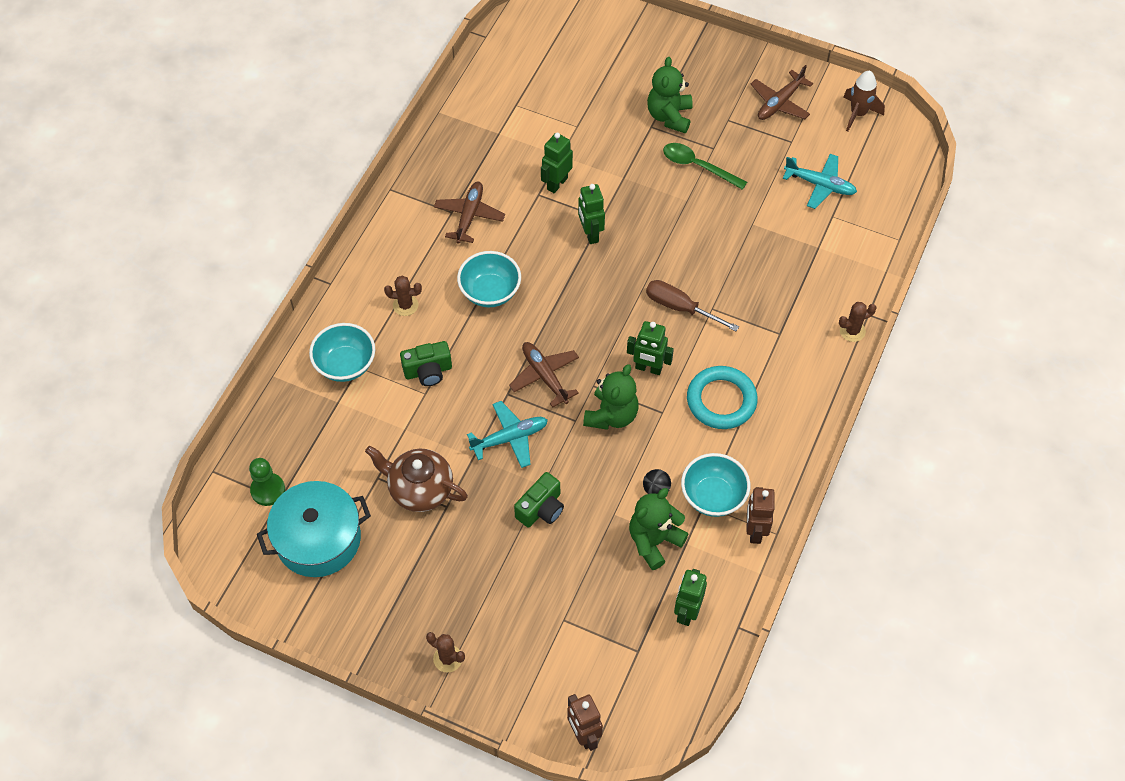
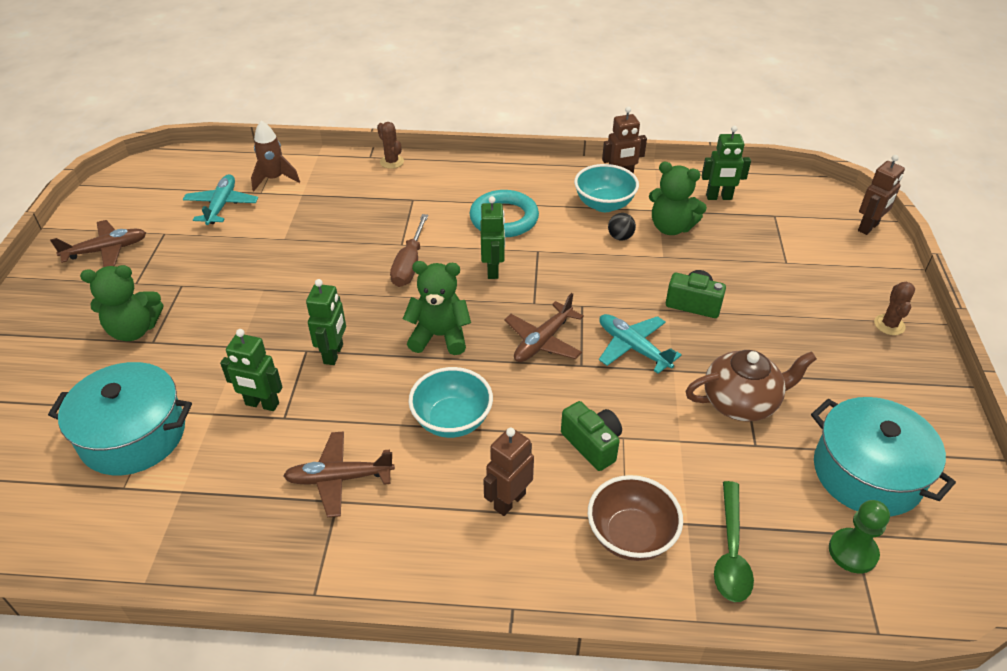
camera: 110 degrees left, 15 degrees down
turquoise bowl [309,323,375,382] -> brown bowl [588,475,683,561]
brown teapot [365,446,468,512] -> brown teapot turned 105 degrees counterclockwise [685,350,817,422]
brown cactus [384,276,422,316] -> brown robot [483,428,534,516]
green robot [578,184,605,244] -> green robot turned 45 degrees counterclockwise [306,279,346,365]
green teddy bear [583,364,639,430] -> green teddy bear moved to [403,261,471,355]
green spoon [663,143,747,190] -> green spoon moved to [714,481,754,602]
brown plane [751,65,813,120] -> brown plane turned 45 degrees counterclockwise [50,220,146,267]
brown rocket [844,71,885,131] -> brown rocket moved to [251,121,300,191]
none -> turquoise pot [48,362,192,475]

